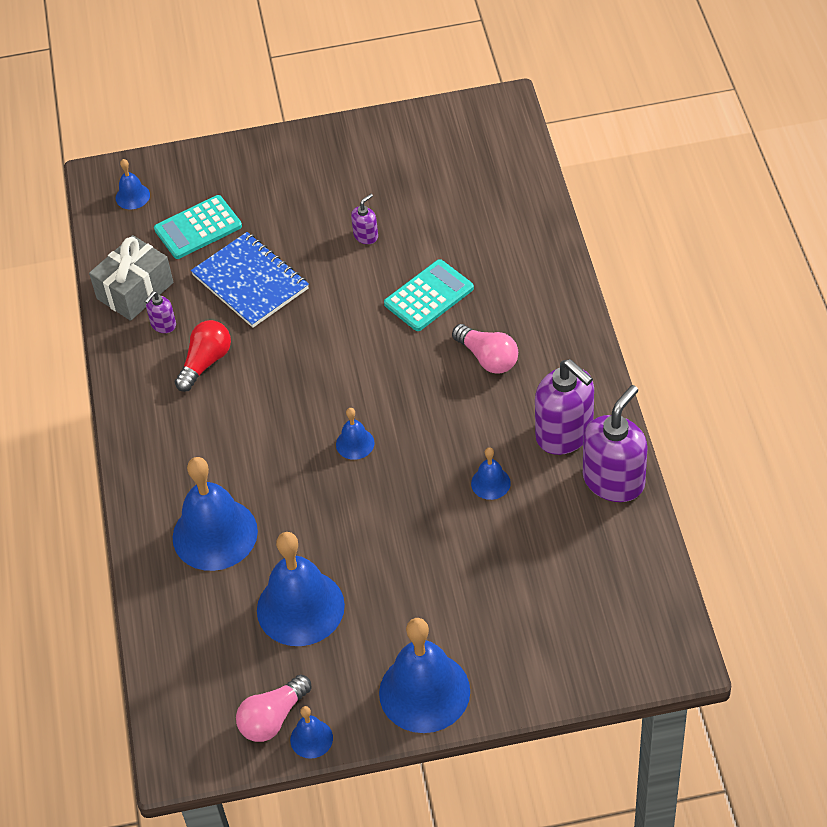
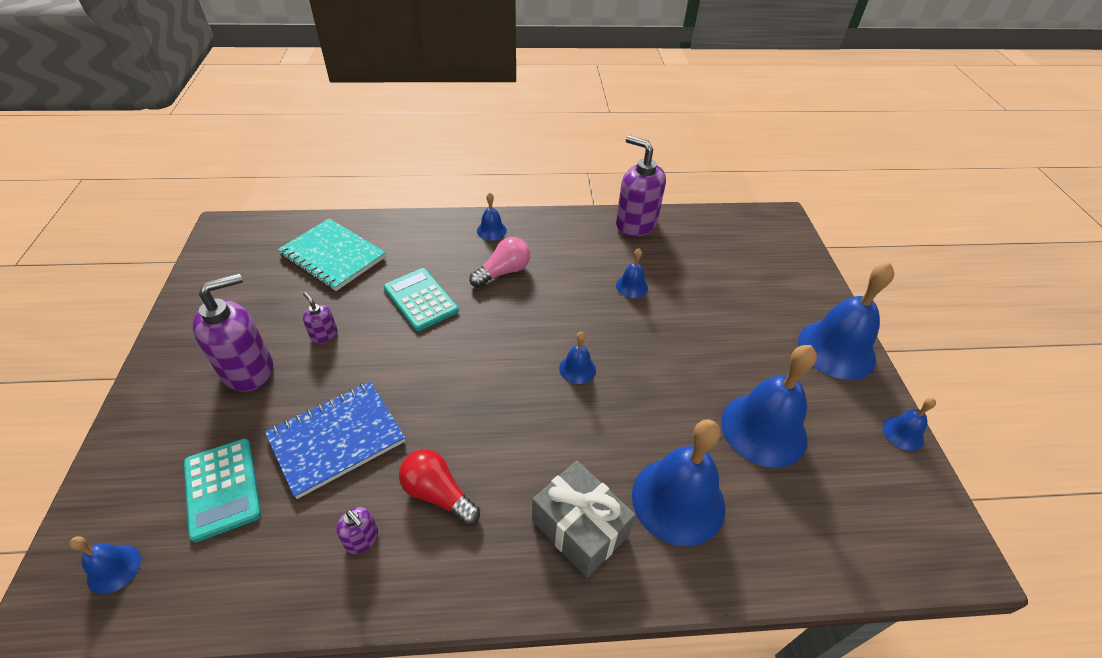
camera: 90 degrees left, 5 degrees down
grey gift [89,235,173,321] -> grey gift moved to [532,461,635,578]
pink light bulb [236,674,312,742] -> none
purple soap dispenser [535,359,594,455] -> purple soap dispenser moved to [193,273,273,392]
none -> turquoise notebook [278,218,386,291]
none -> blue bell [477,193,507,241]

